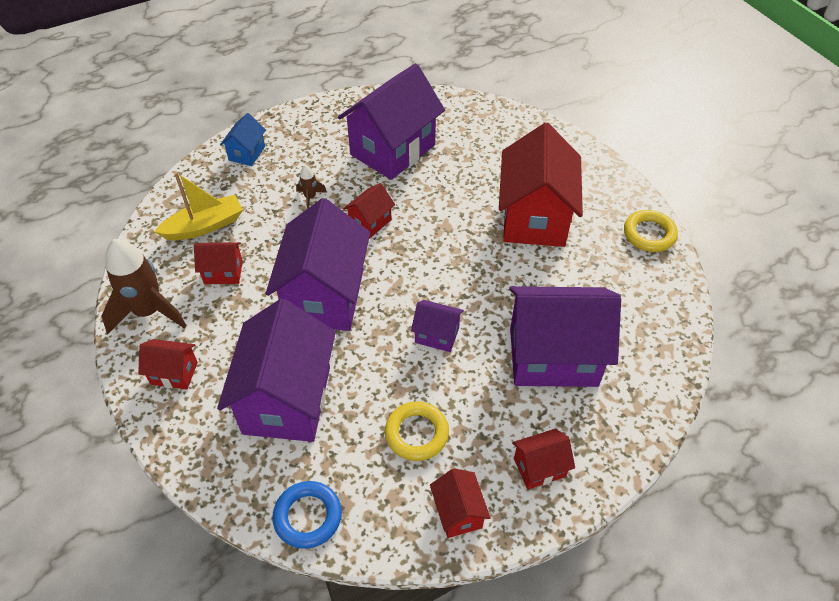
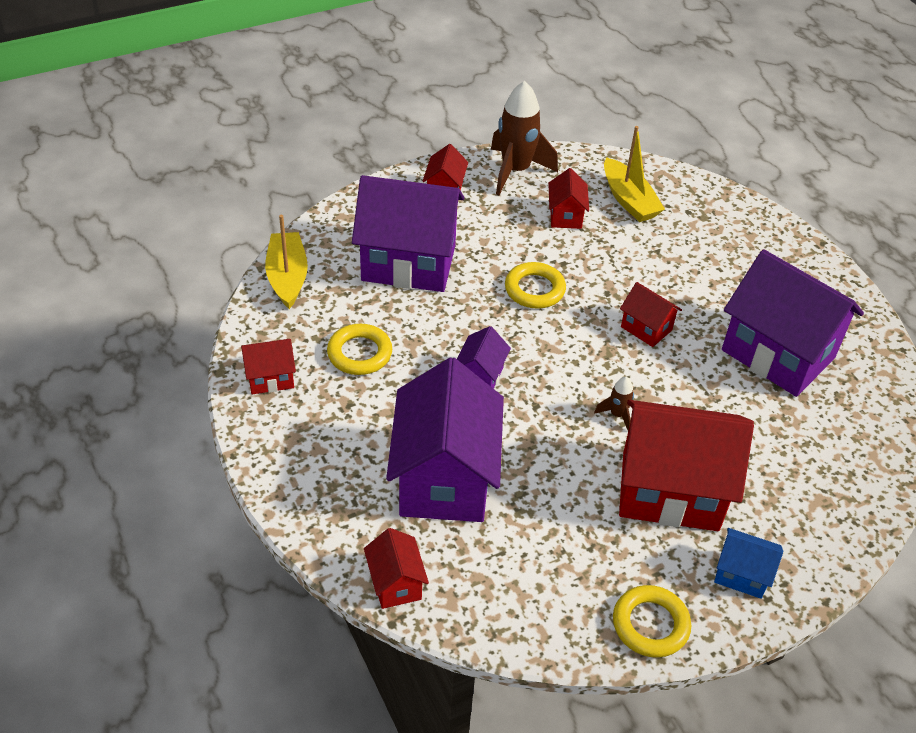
camera: 90 degrees right, 5 degrees down
blue house [220,113,266,166] -> blue house moved to [714,528,783,599]
purple house [266,198,370,331] -> yellow ring [505,262,566,309]
blue ring [273,481,342,549] -> yellow boat [265,215,308,309]
brown rocket [296,165,327,209] -> brown rocket moved to [594,377,634,431]
red house [512,429,575,489] -> red house moved to [364,528,429,609]

